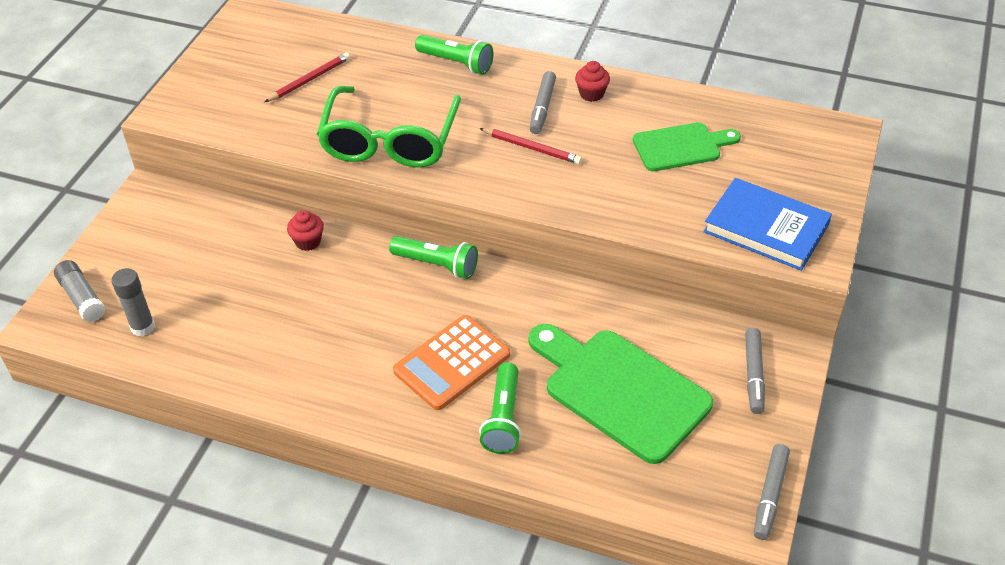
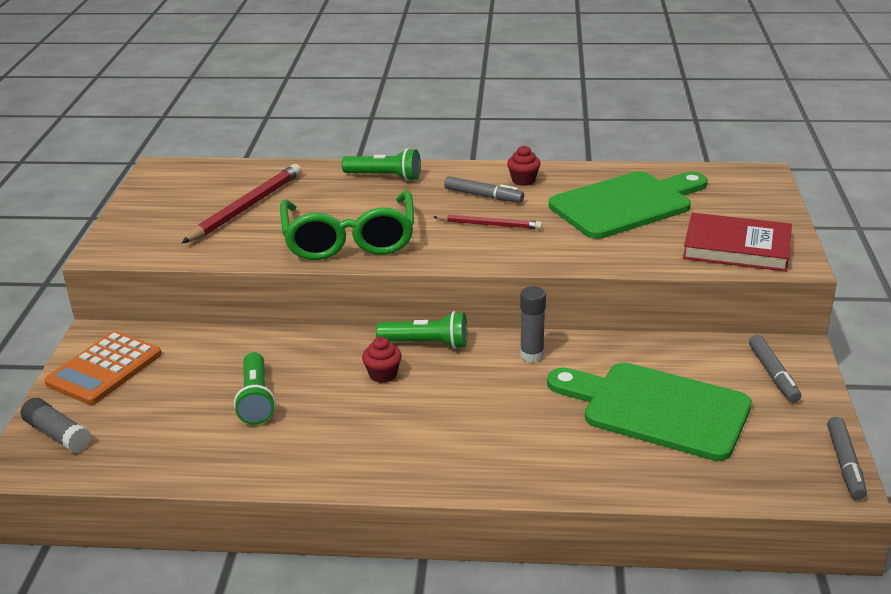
camera: 15 degrees left, 15 degrees down
grey glue stick [111,268,155,337] -> grey glue stick moved to [520,286,546,362]
red pencil [264,52,350,102] -> red pencil [182,164,302,243], size x1.67
red cupcake [287,210,324,251] -> red cupcake moved to [362,337,402,383]
orange calculator [393,315,510,410] -> orange calculator moved to [44,331,161,405]
green flashlight [479,362,521,454] -> green flashlight moved to [234,352,276,425]
grey marker [529,71,556,134] -> grey marker turned 60 degrees counterclockwise [444,176,524,203]
green cutting board [633,122,741,171] -> green cutting board [549,171,708,239], size x1.66
blue book [703,178,832,271] -> red book [683,213,792,272]

